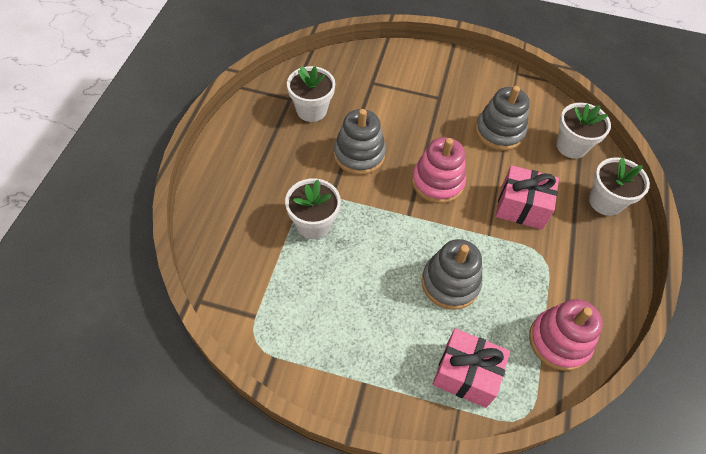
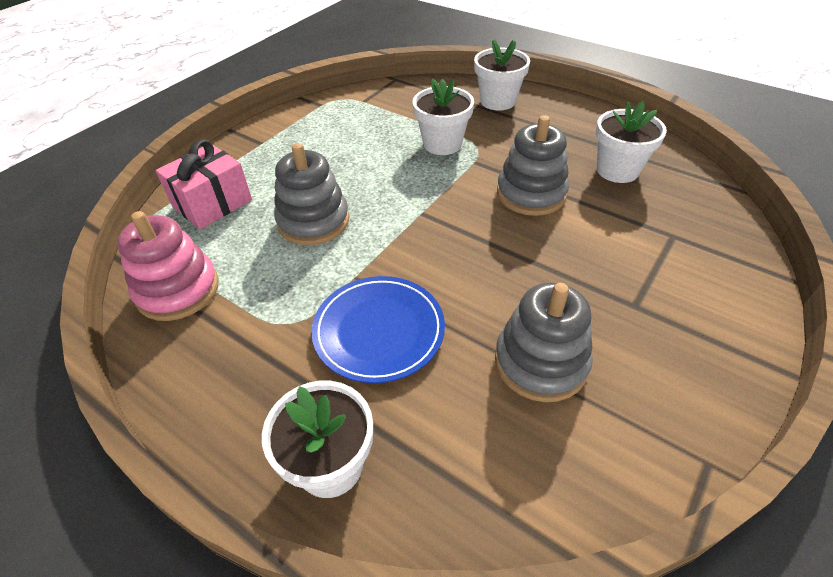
camera: 115 degrees right, 10 degrees down
pink stacking toy [412,137,466,204] -> none
pink gift [496,165,559,230] -> blue plate [311,276,445,383]
white flower pot [556,103,611,159] -> white flower pot moved to [474,39,530,111]

